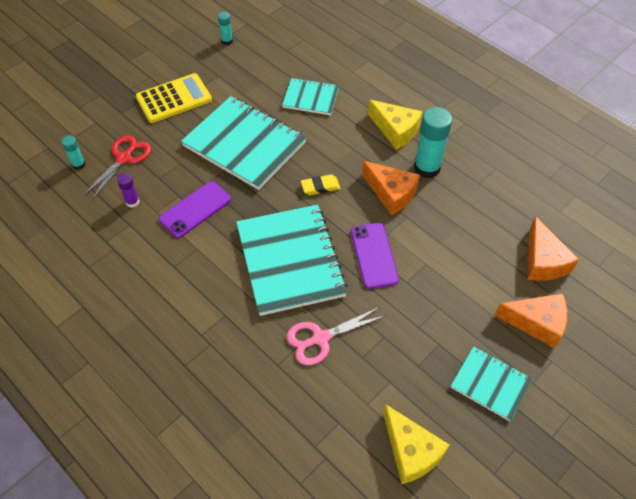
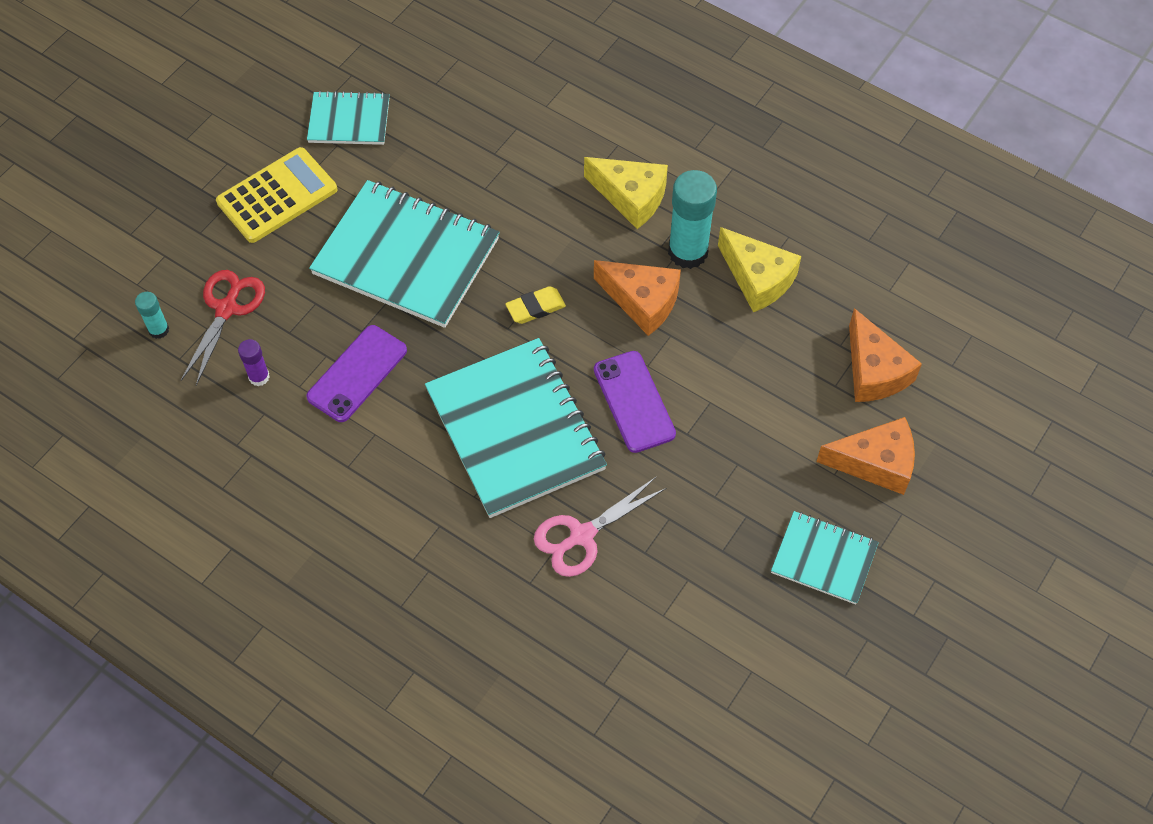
camera: 10 degrees left, 5 degrees up
turquoise glue stick [218,12,233,45] -> none
turquoise notebook [282,78,339,115] -> turquoise notebook moved to [307,91,390,145]
yellow cheese [383,404,449,484] -> yellow cheese moved to [718,227,801,312]

